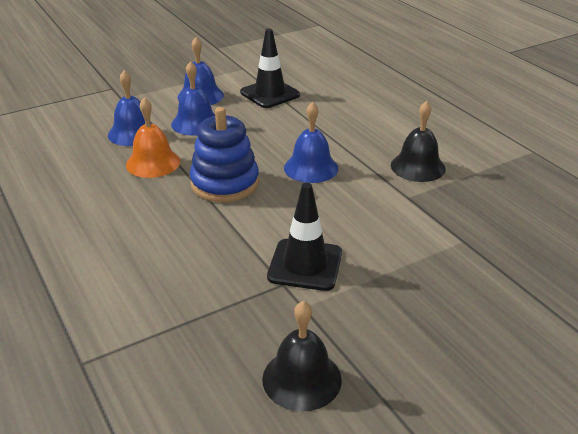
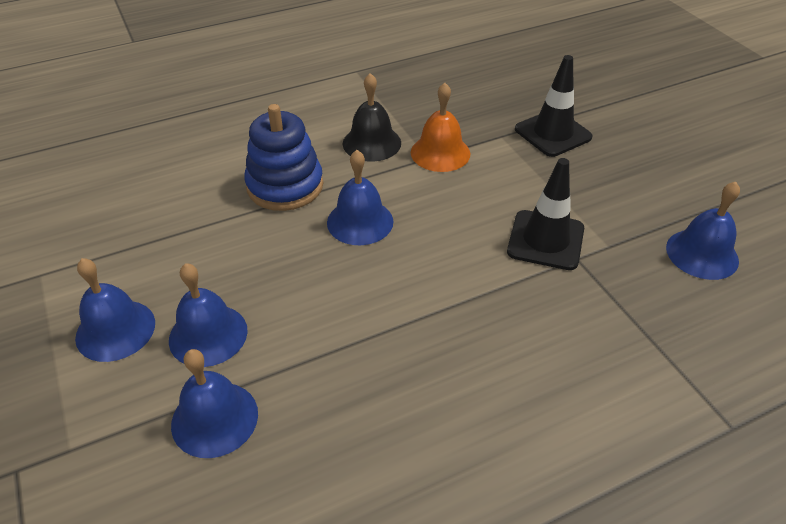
camera: 85 degrees left, 10 degrees up
orange bell [126,97,180,178] -> orange bell moved to [411,83,470,172]
blue stacking toy [189,107,259,202] -> blue stacking toy moved to [244,104,323,211]
black traffic cone [240,29,300,108] -> black traffic cone moved to [515,55,593,157]
black bell [262,301,342,411] -> blue bell [666,182,740,280]

